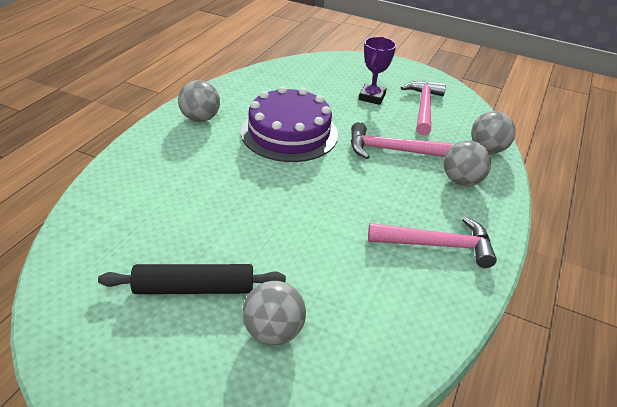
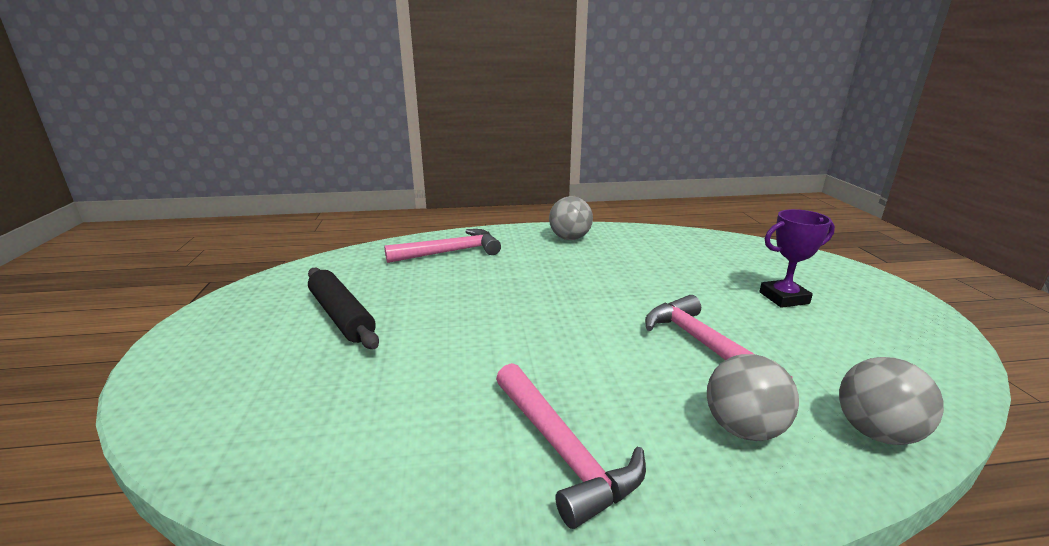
camera: 60 degrees right, 15 degrees down
purple cake [241,86,338,162] -> none
grey ball [242,281,306,345] -> none
pink hammer [401,81,446,136] -> pink hammer moved to [384,229,501,263]

